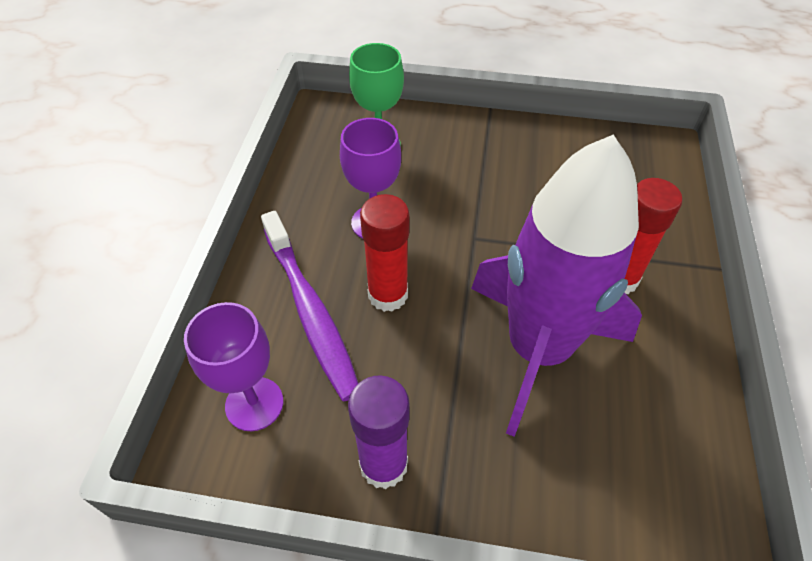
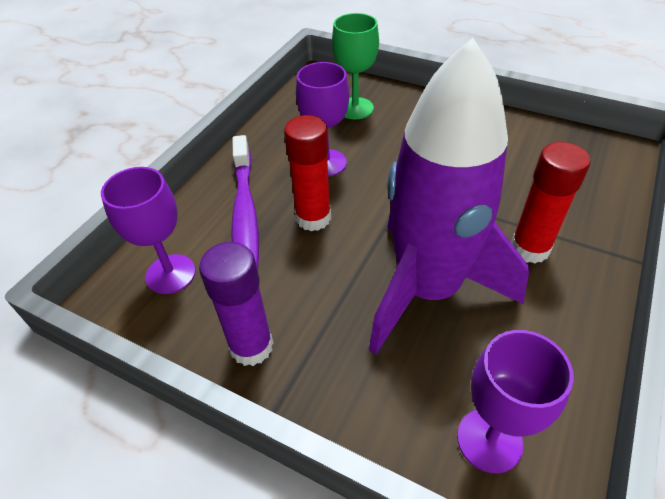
camera: 20 degrees right, 5 degrees down
none -> purple goblet [457,330,574,474]

